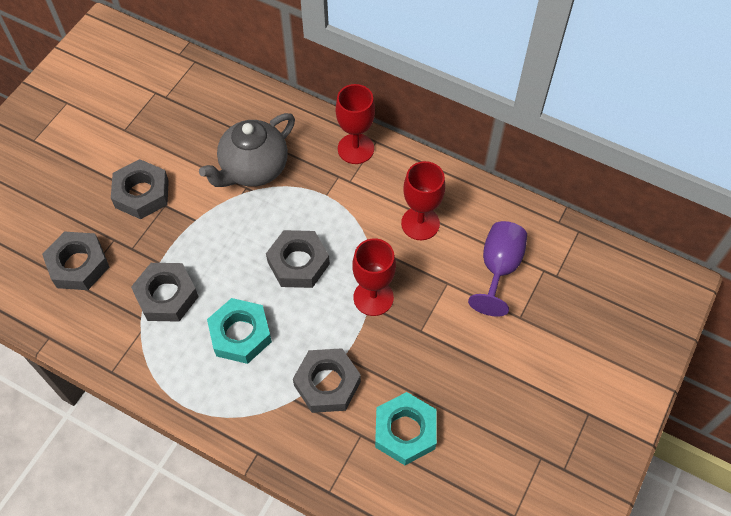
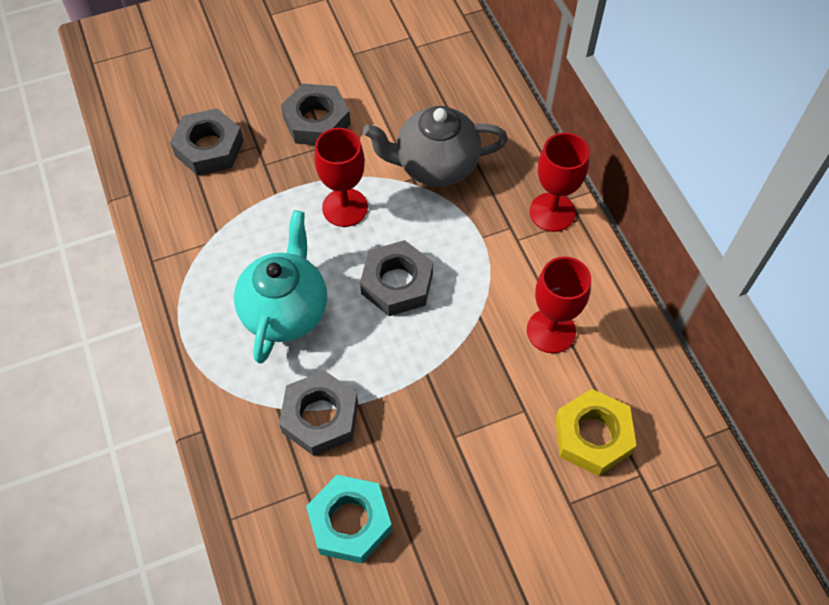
camera: 40 degrees right, 0 degrees up
grey nut [131,263,199,322] -> none
turquoise nut [207,298,272,364] -> turquoise teapot [234,210,327,364]
red goblet [352,238,396,316] -> red goblet moved to [314,128,368,227]
purple goblet [468,221,527,317] -> yellow nut [555,389,637,476]

